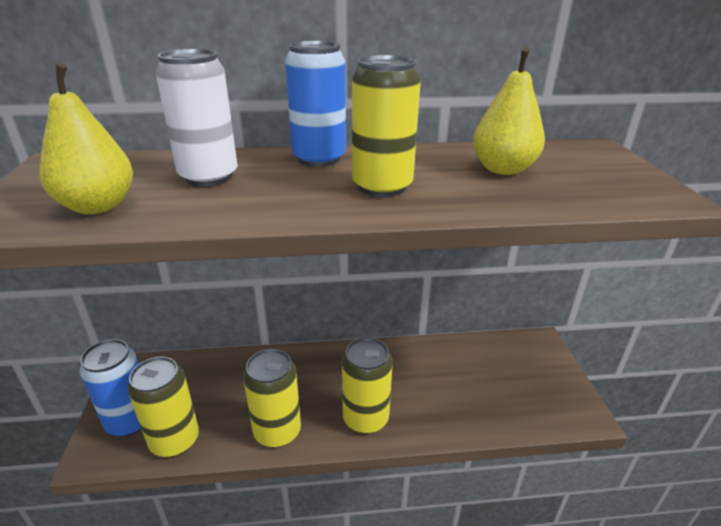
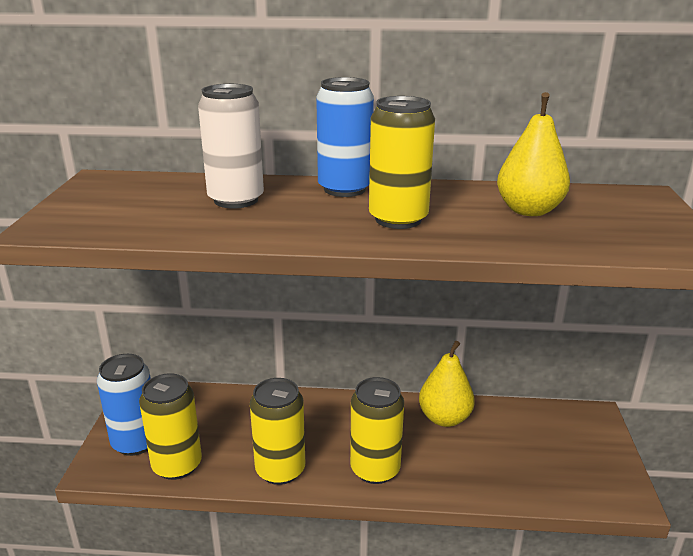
camera: 10 degrees right, 5 degrees down
yellow pear [39,63,133,214] -> yellow pear moved to [419,341,475,427]

